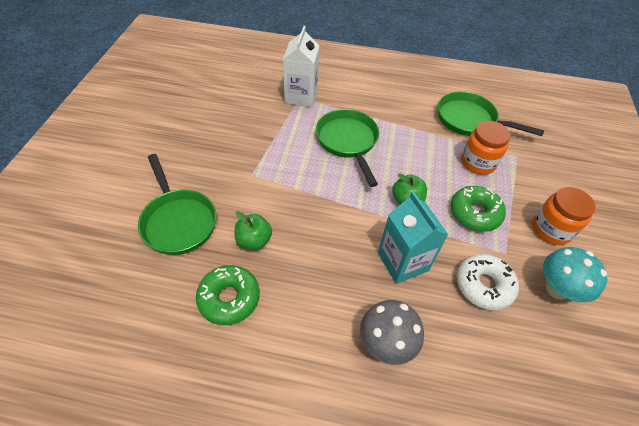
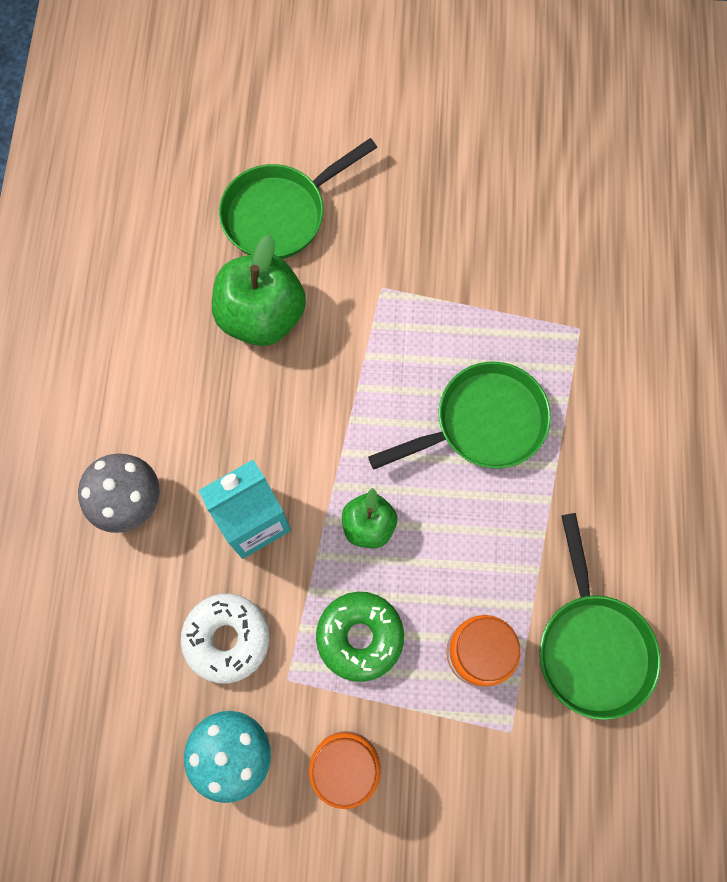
camera: 85 degrees right, 20 degrees up
green donut [196,265,260,325] -> none
green apple [235,211,272,250] -> green apple [212,235,306,346], size x1.77
white carton [283,26,319,107] -> none
green pan [438,92,544,136] -> green pan turned 150 degrees clockwise [540,513,661,720]

